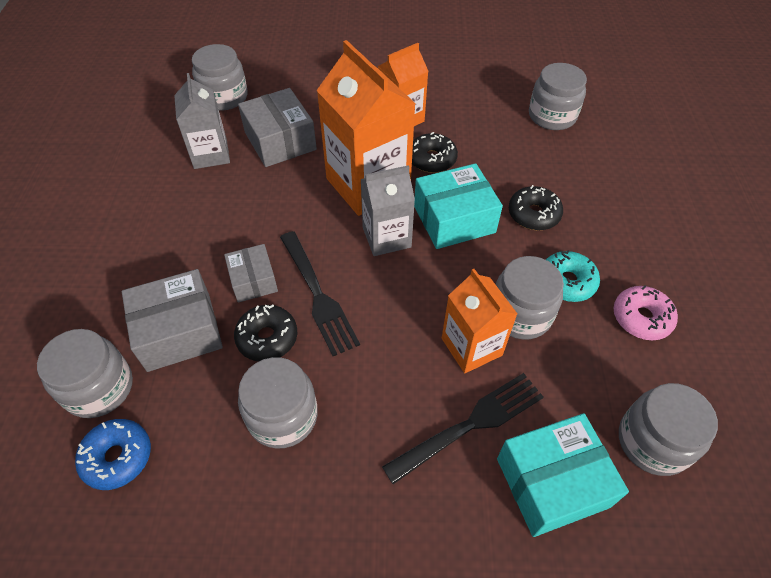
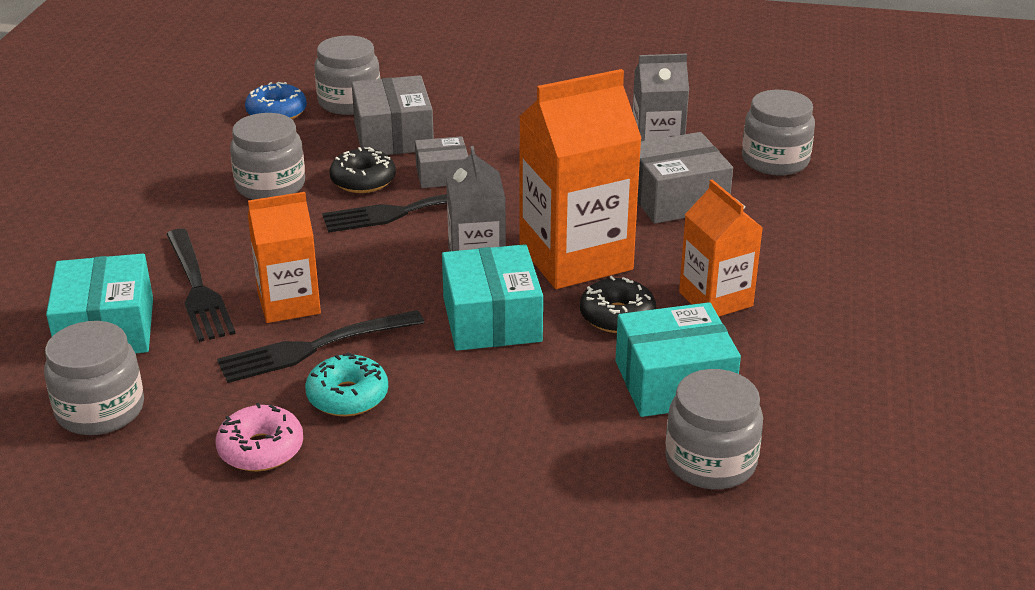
camera: 100 degrees right, 20 degrees down
grey jar [496,256,564,339] -> black fork [217,310,424,383]
black donut [509,185,563,230] -> none
none -> turquoise box [616,302,741,417]

